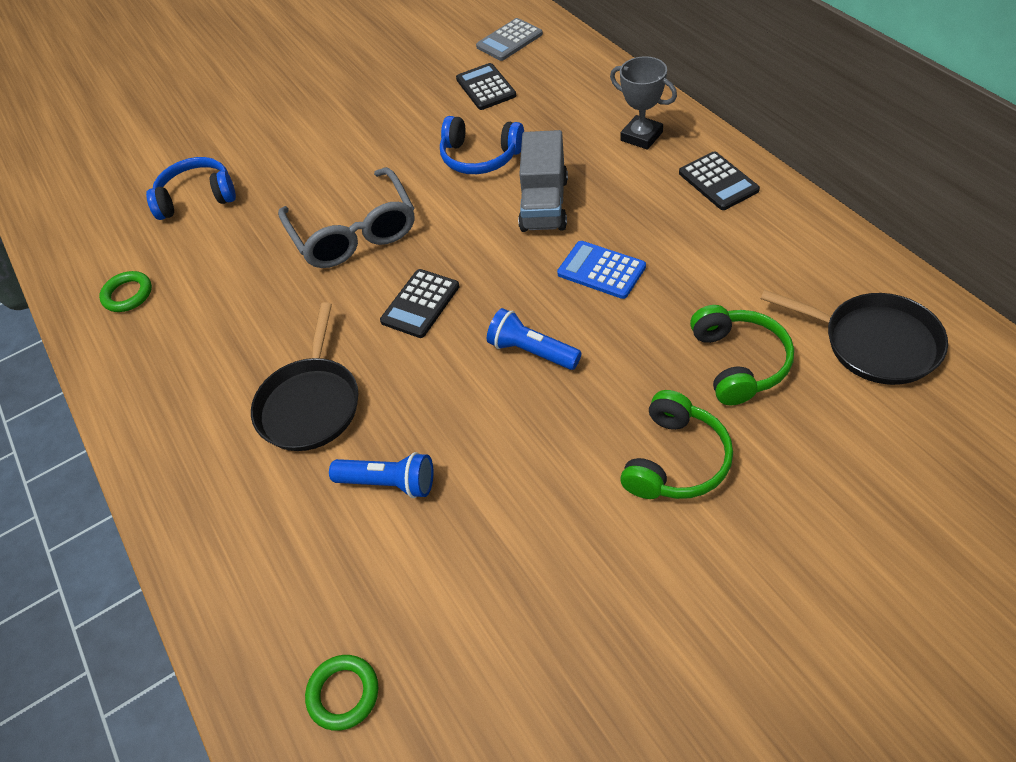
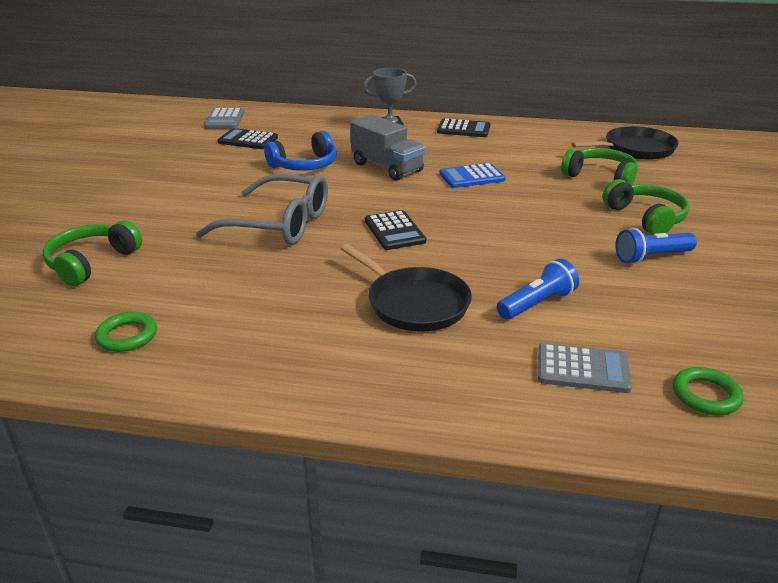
camera: 55 degrees left, 20 degrees down
blue headphones [146,157,236,220] -> green headphones [43,220,142,286]
blue flashlight [487,308,581,370] -> blue flashlight moved to [615,228,697,264]
none -> grey calculator [538,343,632,393]

